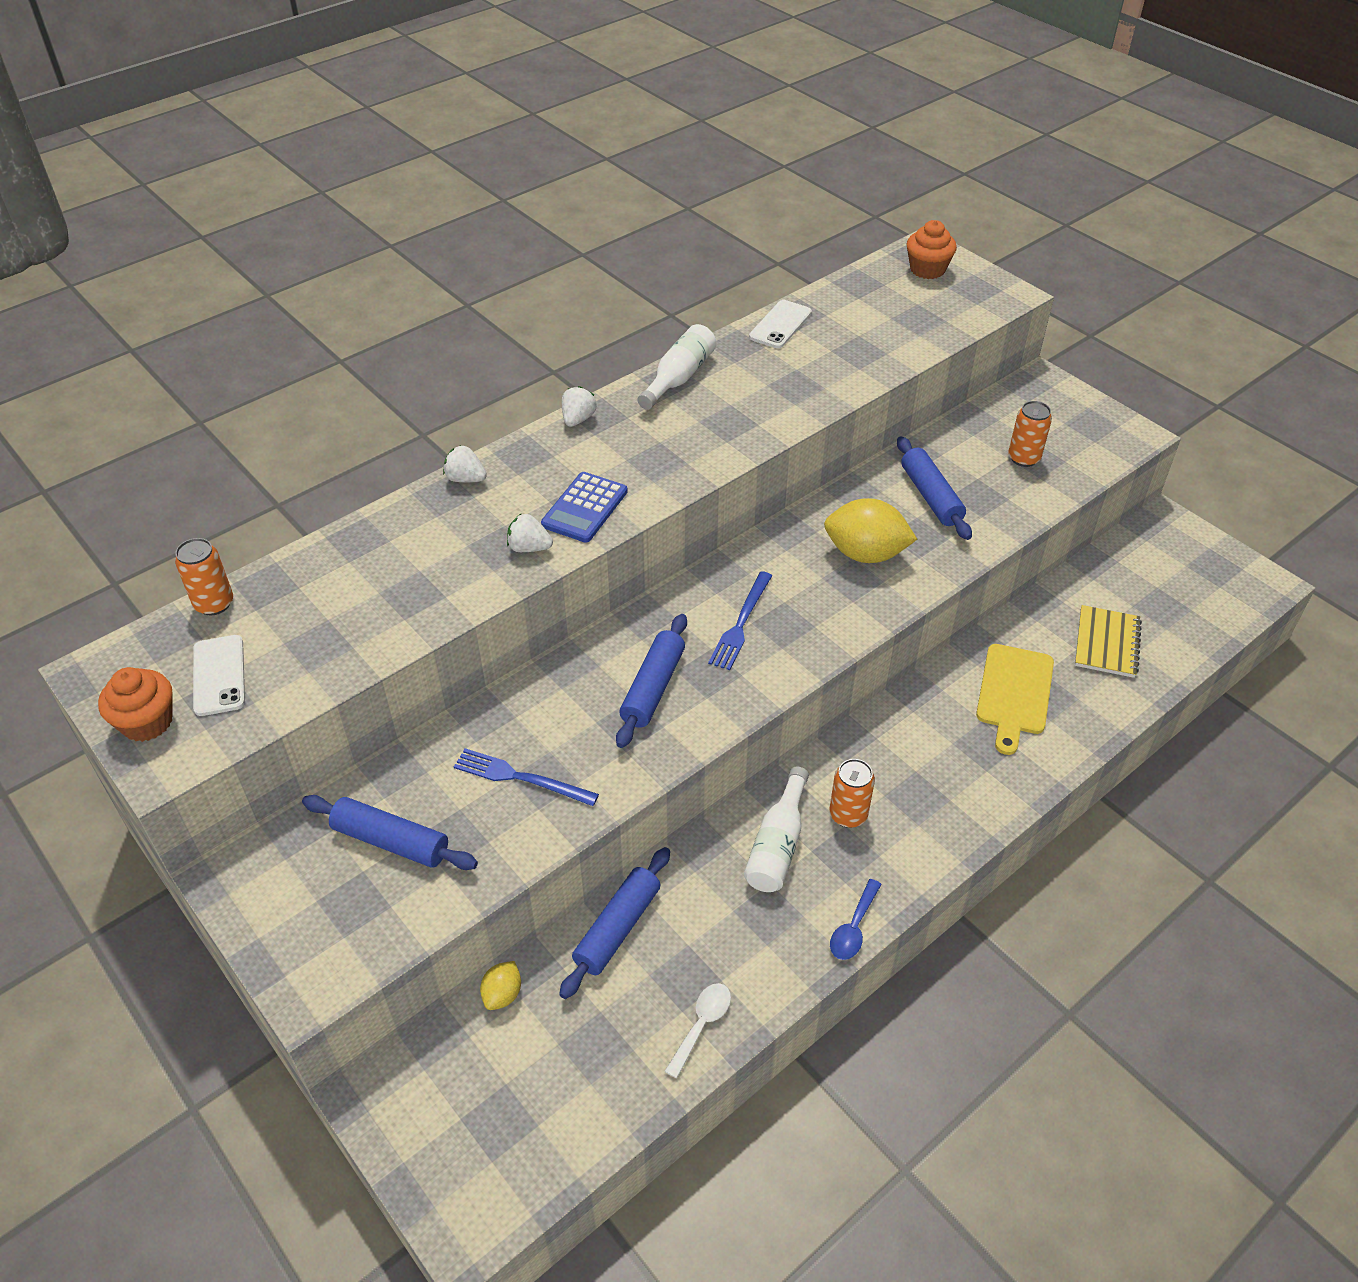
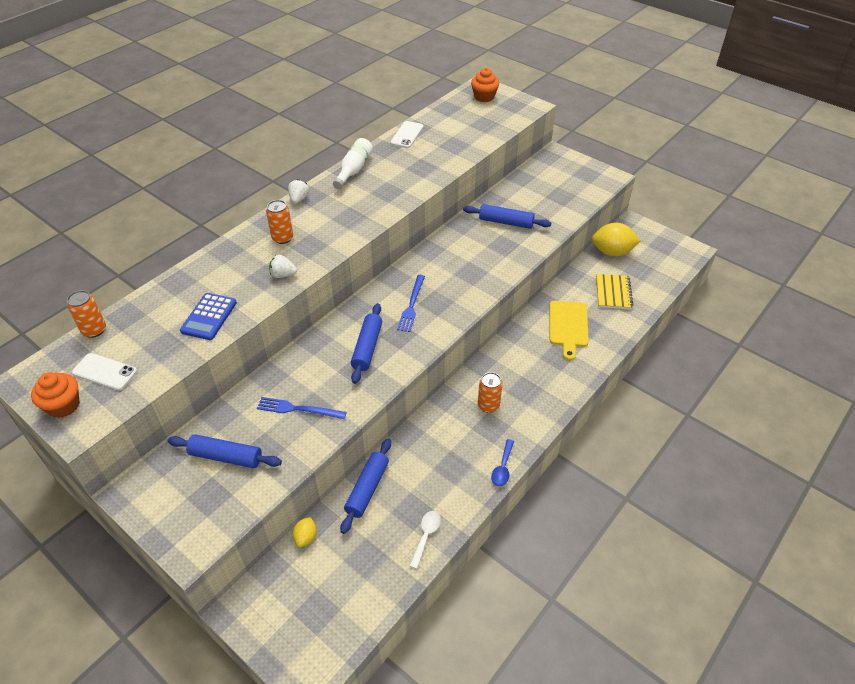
camera: 10 degrees left, 0 degrees up
white phone [193,635,245,716] -> white phone turned 45 degrees counterclockwise [72,353,137,390]
white strawberry [443,445,487,482] -> none
blue calculator [541,472,628,543] -> blue calculator moved to [180,293,237,340]
white bottle [744,767,809,892] -> none
yellow lemon [824,498,917,563] -> yellow lemon moved to [592,223,641,256]
blue rolling pin [897,436,972,540] -> blue rolling pin turned 45 degrees counterclockwise [463,204,551,229]
orange can [1008,401,1052,467] -> orange can moved to [266,200,293,244]

